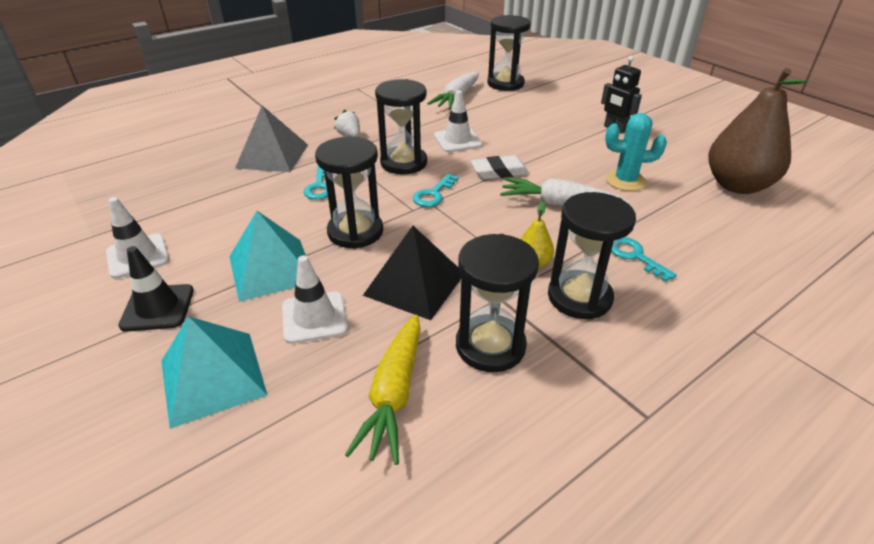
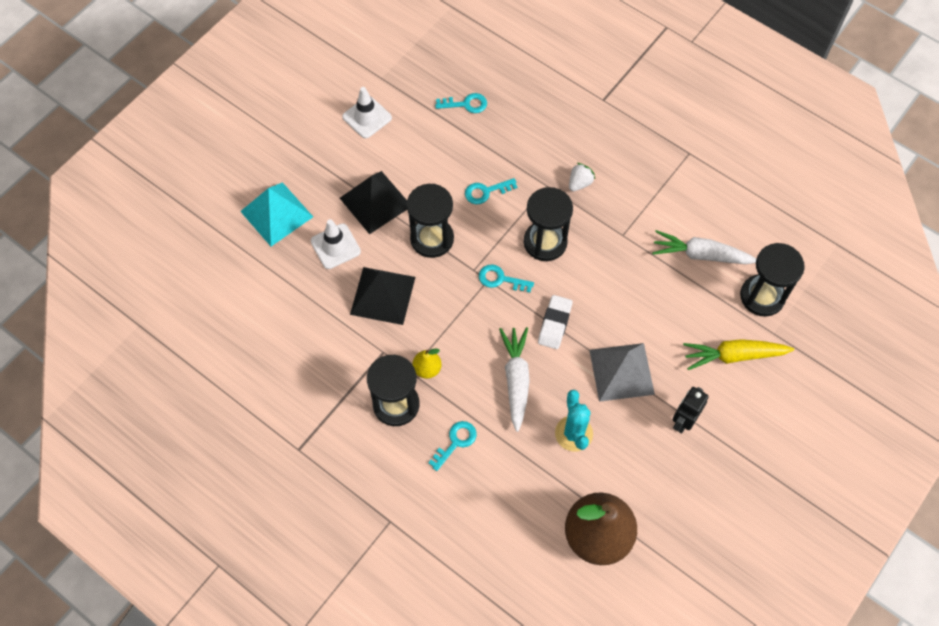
camera: 75 degrees right, 25 degrees up
black traffic cone [118,246,194,332] -> none
turquoise pyramid [229,211,306,302] -> black pyramid [340,171,407,234]
grey pyramid [235,106,308,172] -> grey pyramid moved to [589,343,655,402]
yellow carrot [345,315,421,465] -> yellow carrot moved to [683,339,794,370]
white traffic cone [434,90,482,152] -> none
black hourglass [456,234,539,372] -> none
white eraser [471,155,529,179] -> white eraser turned 45 degrees clockwise [538,295,572,349]
none -> turquoise key [435,93,487,113]

